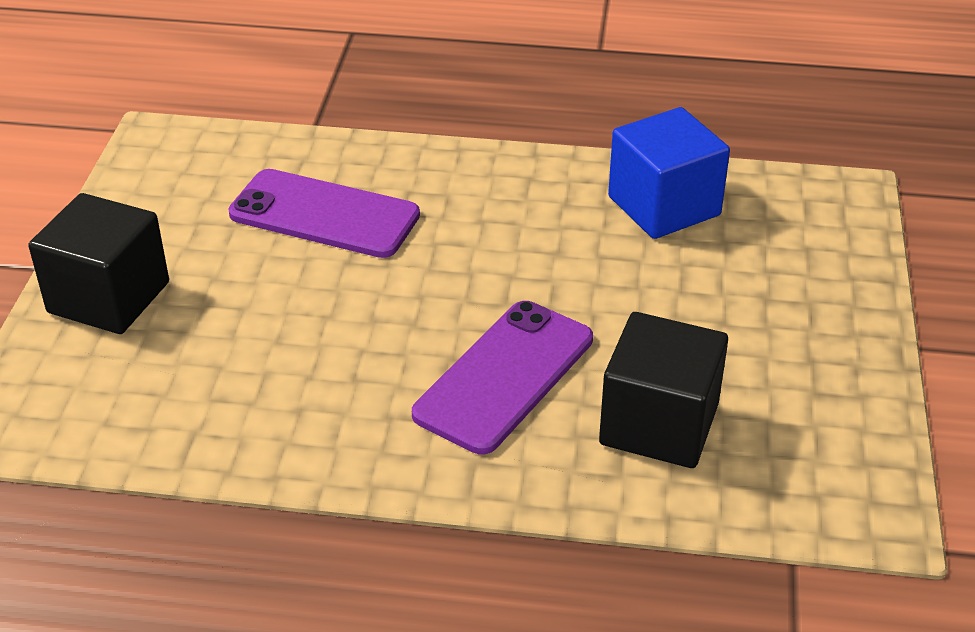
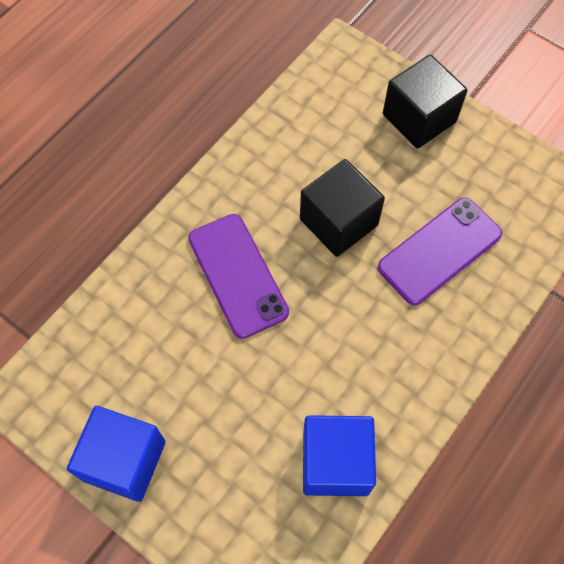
camera: 120 degrees right, 25 degrees up
black cube [599,312,728,468] -> black cube moved to [300,159,385,257]
none -> blue cube [67,406,166,502]

